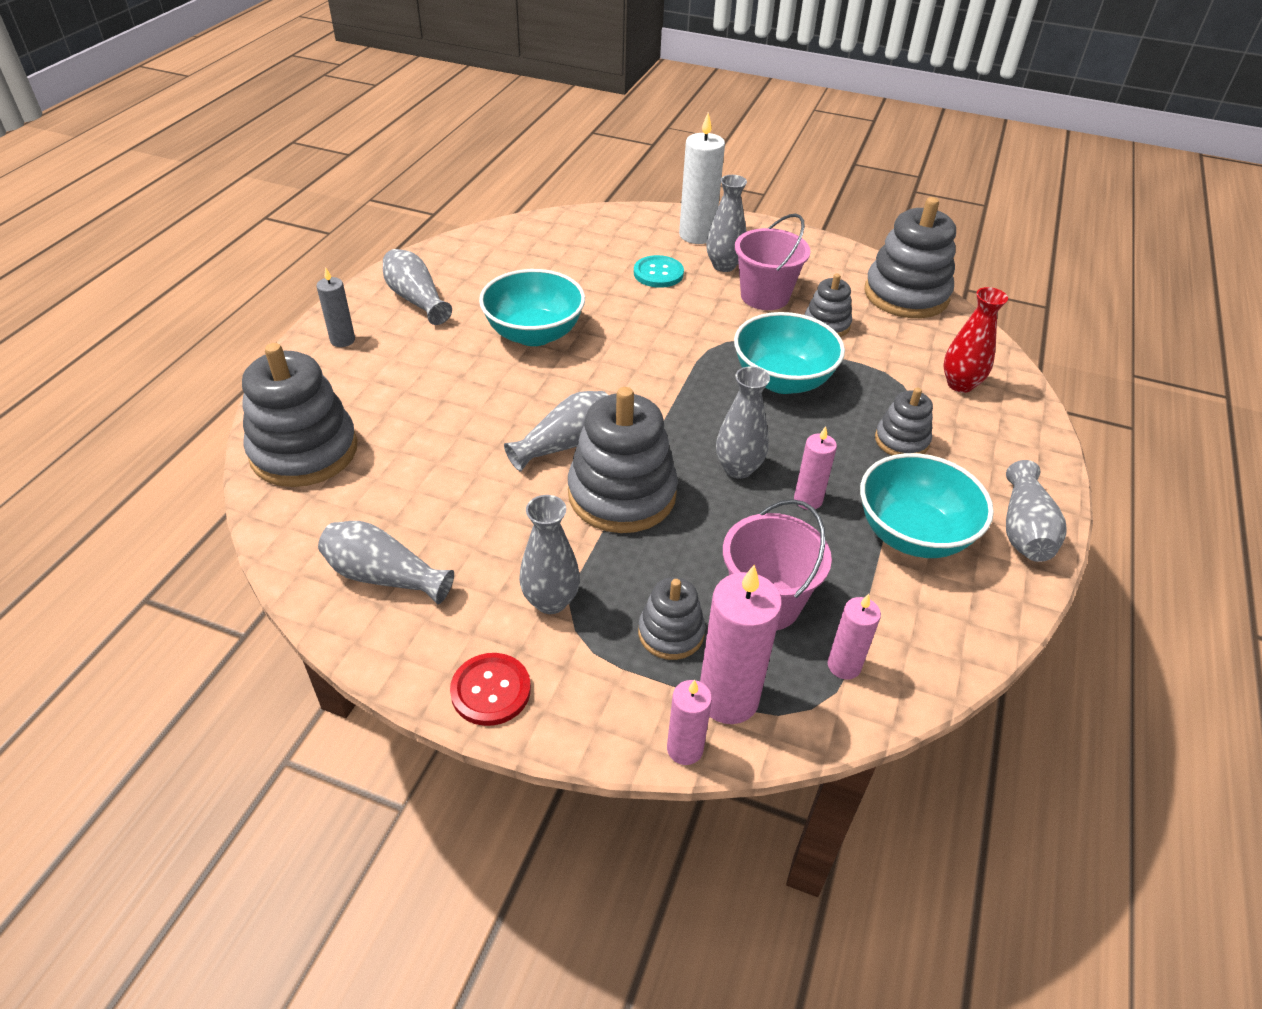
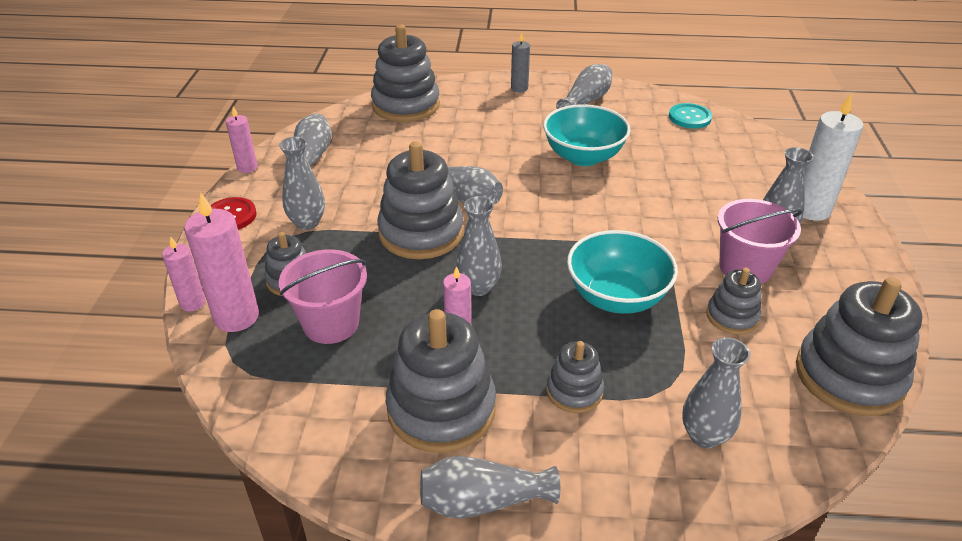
camera: 75 degrees right, 5 degrees down
turquoise button [634,255,684,288] -> turquoise button moved to [669,103,712,129]
pink candle [828,594,881,679] -> pink candle moved to [226,107,258,173]
turquoise bowl [860,453,994,558] -> grey stacking toy [386,309,496,453]
red vase [943,287,1008,393] -> grey vase [682,337,750,448]

